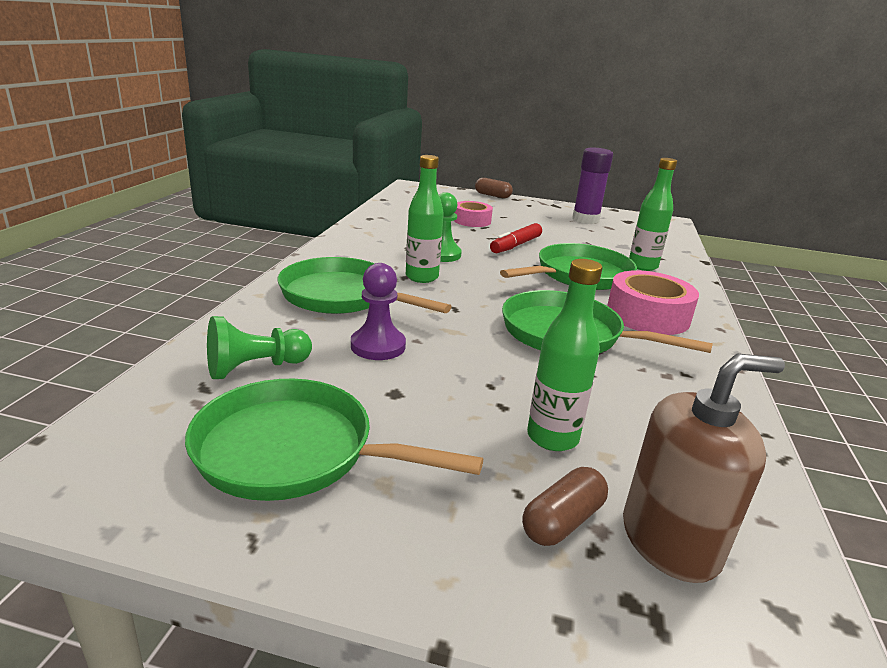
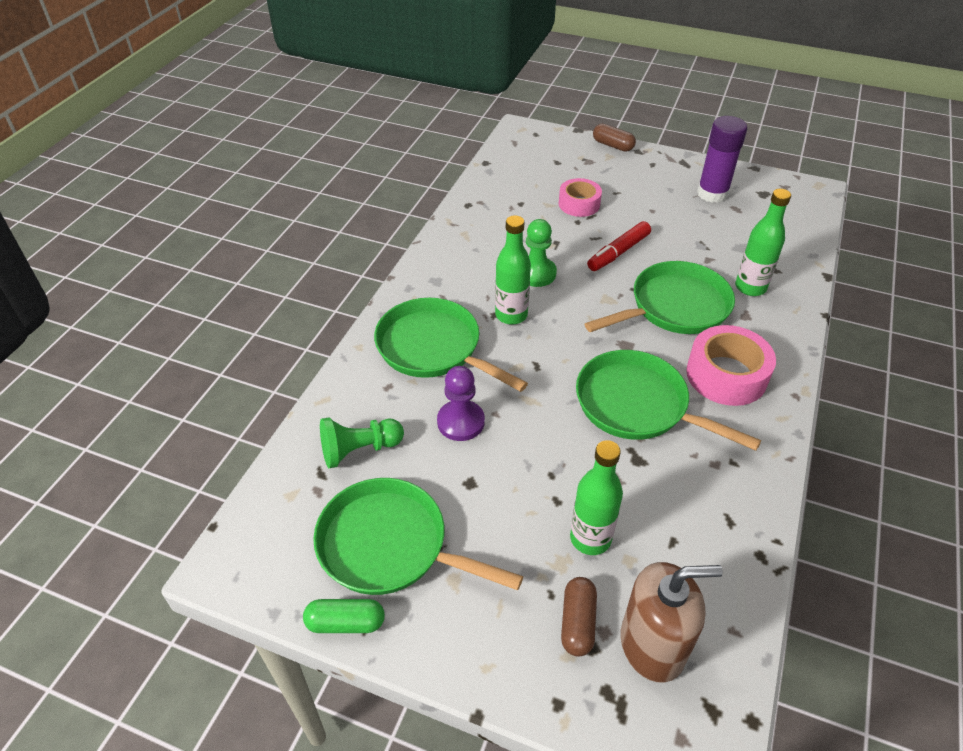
camera: 10 degrees right, 20 degrees up
brown capsule [522,467,608,546] -> brown capsule turned 45 degrees counterclockwise [561,577,597,657]
none -> green capsule [303,599,385,633]

